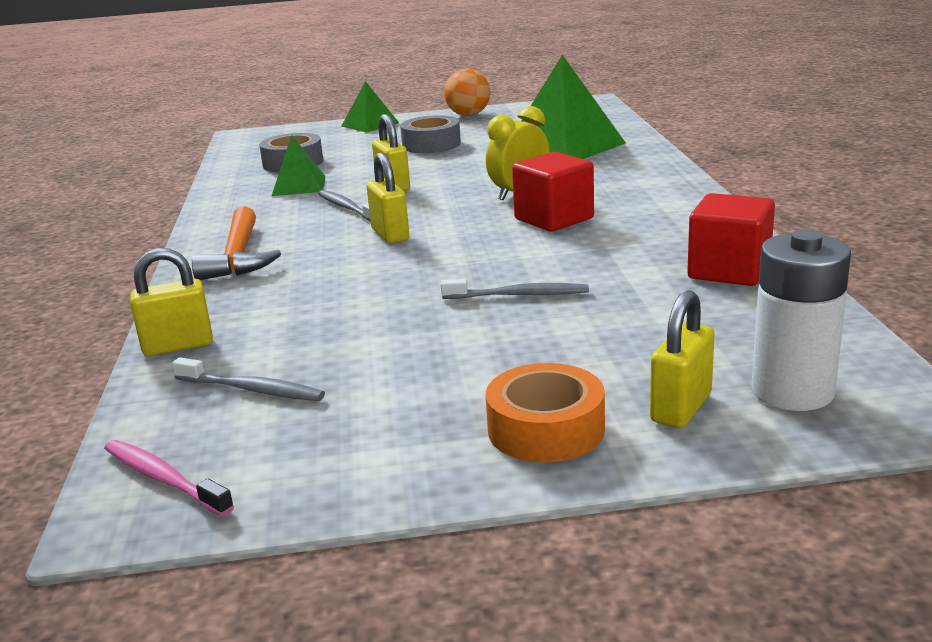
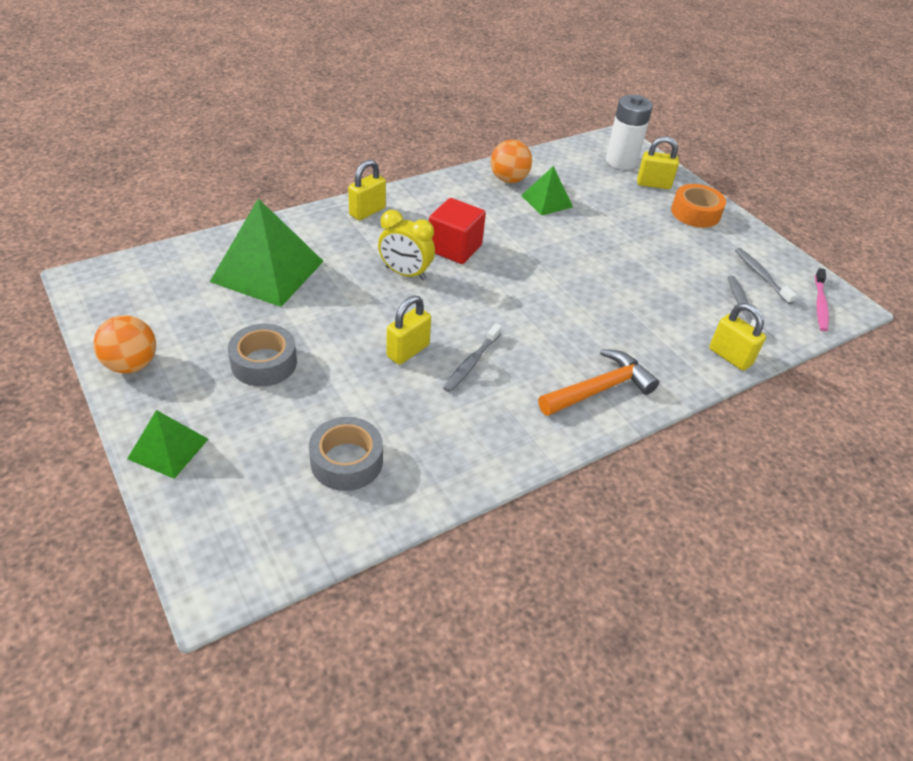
camera: 120 degrees left, 20 degrees up
green pyramid [272,135,326,196] -> green pyramid moved to [521,166,573,216]
yellow padlock [367,153,409,243] -> yellow padlock moved to [348,160,386,220]
grey toothbrush [441,279,589,299] -> grey toothbrush moved to [735,248,797,304]
red cube [687,193,775,286] -> orange ball [490,140,532,183]

